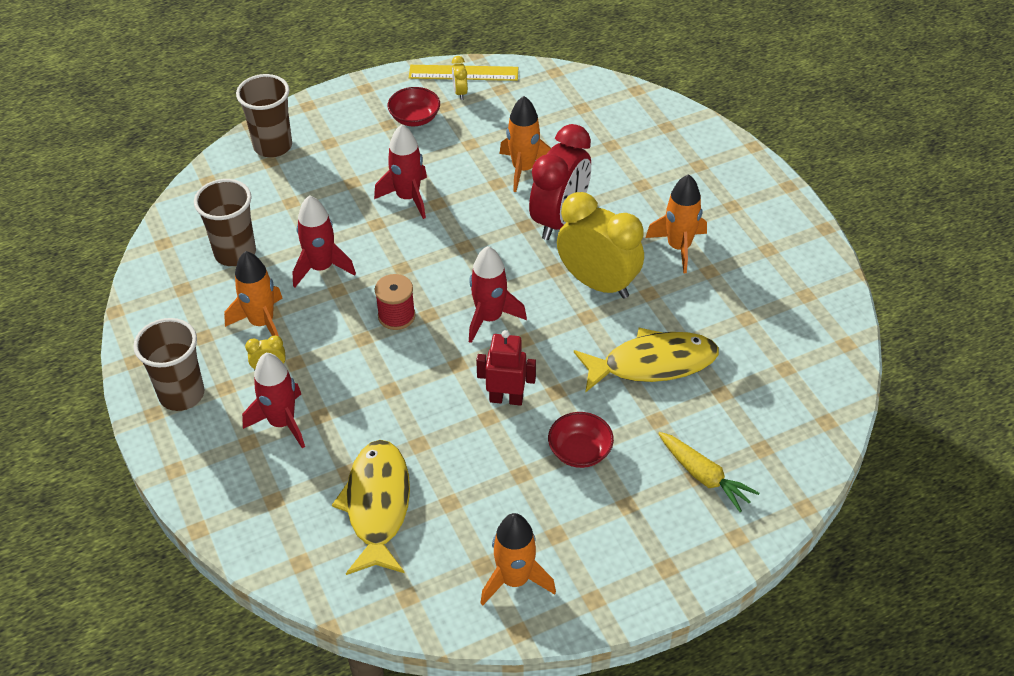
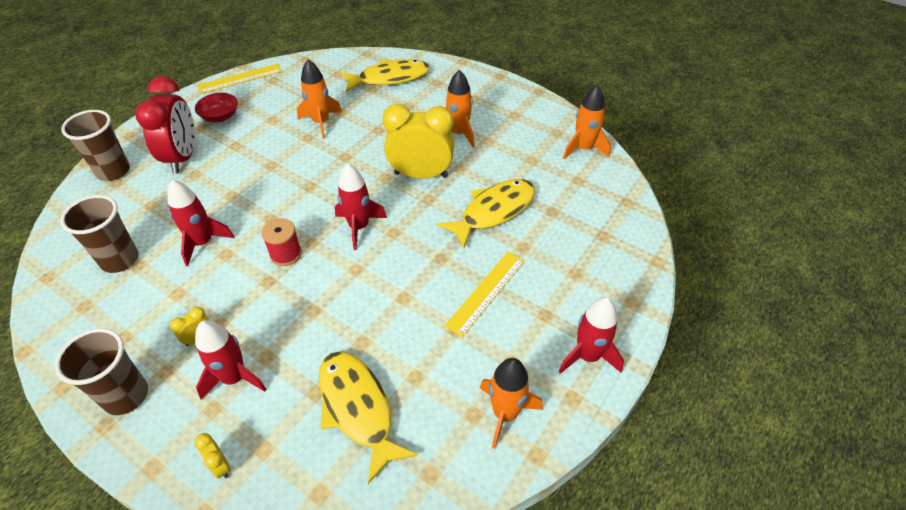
camera: 30 degrees left, 0 degrees up
orange rocket [224,251,283,336] -> orange rocket moved to [563,85,611,160]
red rocket [374,124,427,219] -> red rocket moved to [559,297,624,374]
yellow clock [452,56,468,100] -> yellow clock moved to [194,433,230,478]
red robot [476,330,536,406] -> none
red clock [529,124,591,240] -> red clock moved to [135,76,195,174]
red bowl [548,412,614,468] -> yellow ruler [445,252,525,337]
yellow carrot [658,432,759,512] -> none
none -> yellow fish [340,59,430,92]

